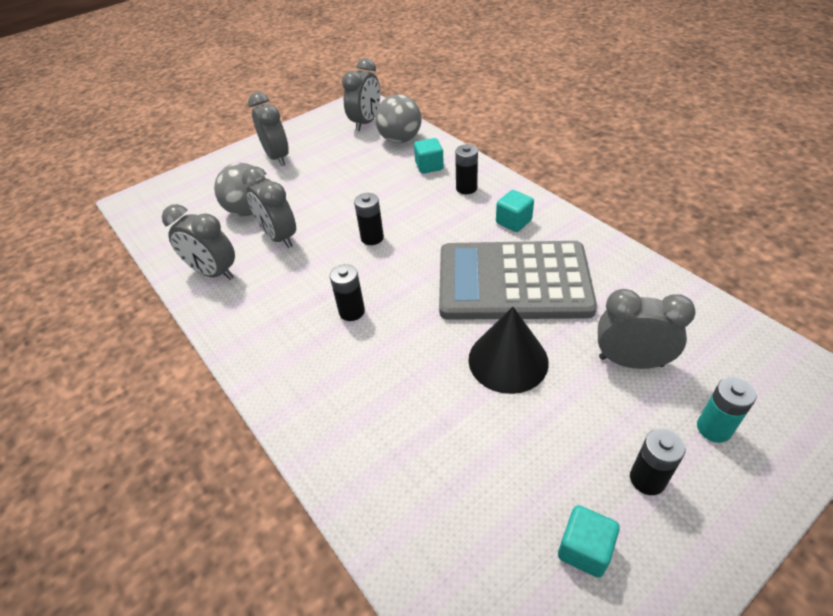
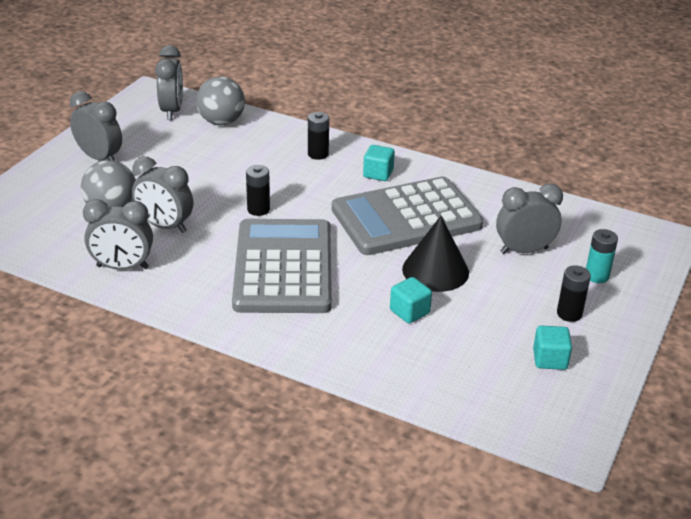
camera: 30 degrees left, 10 degrees down
black battery [330,264,365,321] -> grey calculator [232,219,332,313]
turquoise cube [414,138,444,174] -> turquoise cube moved to [390,277,432,323]

